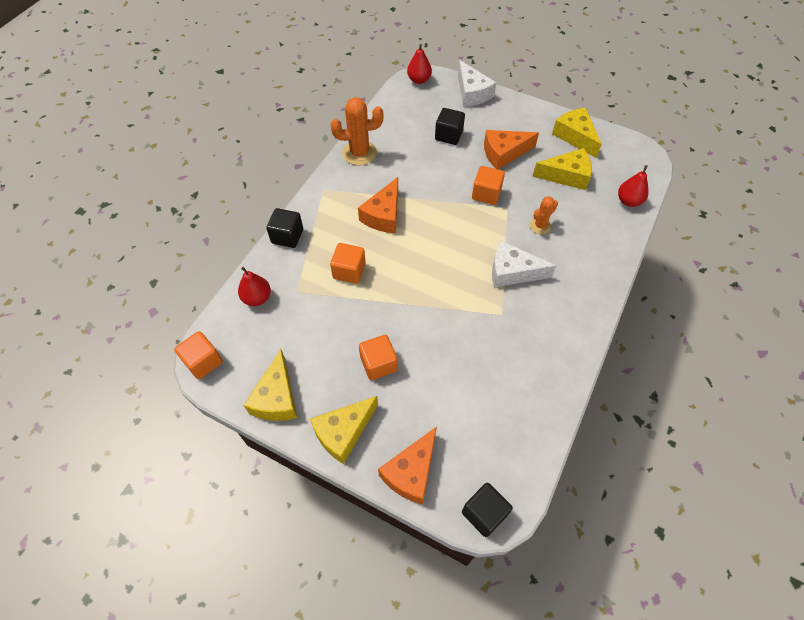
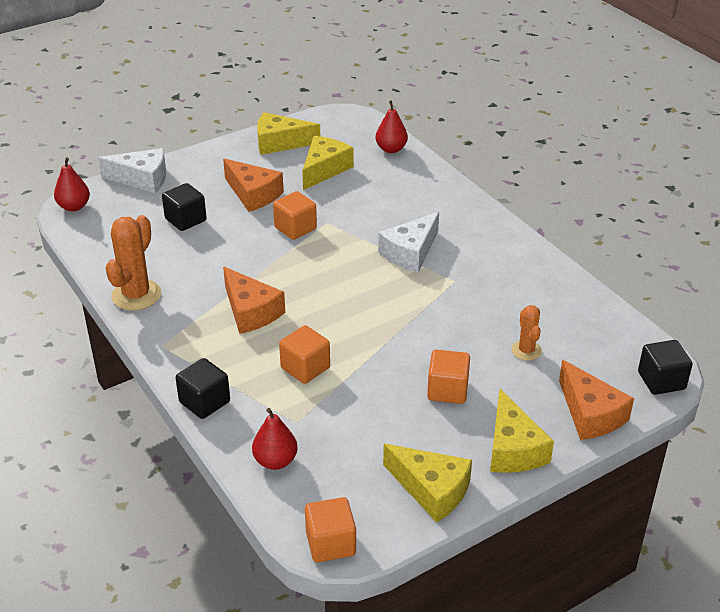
camera: 60 degrees left, 20 degrees down
orange cheese [484,130,539,169] -> orange cheese turned 60 degrees counterclockwise [223,159,284,212]
orange cactus [530,196,558,234] -> orange cactus moved to [512,305,542,361]

